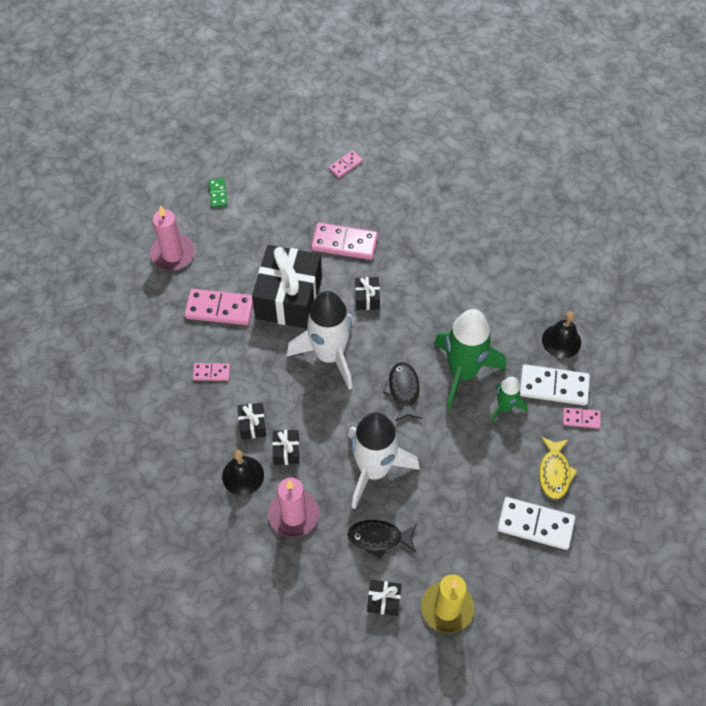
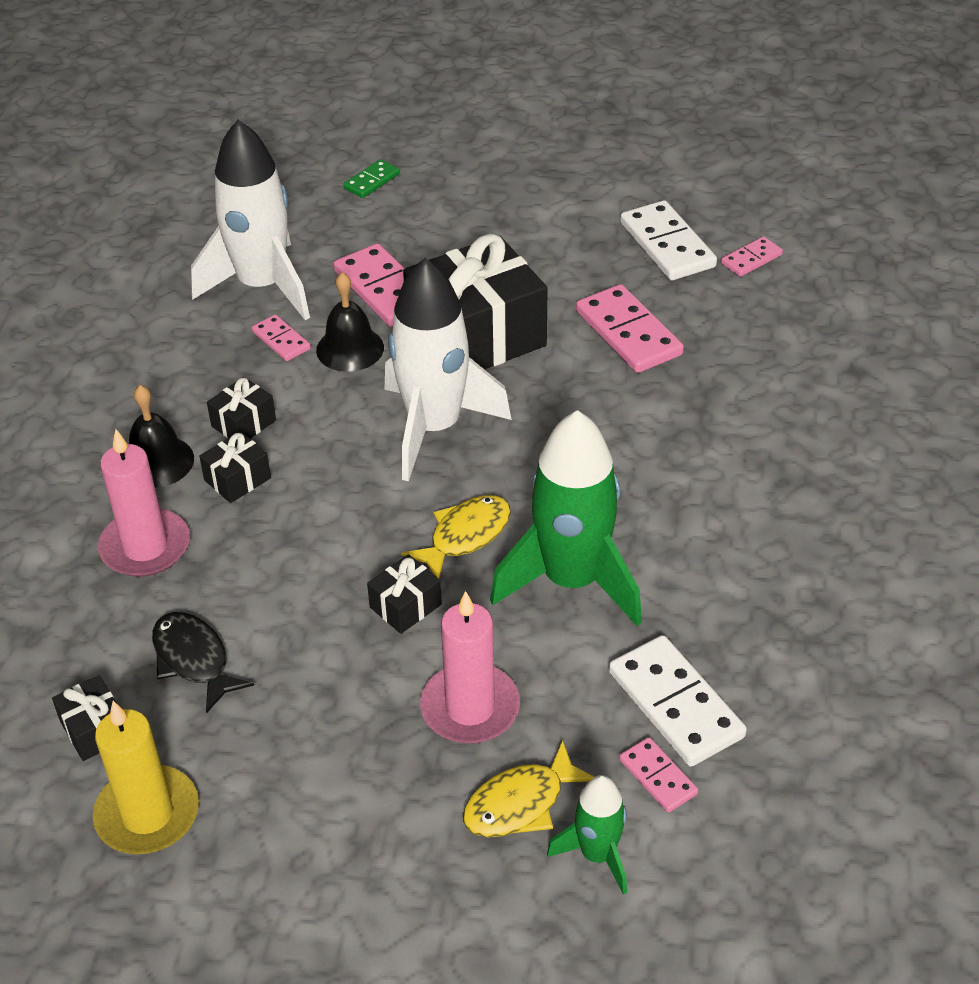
camera: 50 degrees right, 15 degrees down
pink candle [150,206,195,270] -> pink candle moved to [420,591,520,744]
green domino [208,178,228,208] -> green domino moved to [343,159,400,198]
pink domino [329,150,363,178] -> pink domino turned 45 degrees counterclockwise [721,237,783,277]
white rocket [348,412,420,509] -> white rocket moved to [191,120,310,320]
black gift [355,277,380,310] -> black gift moved to [367,554,442,634]
black fish [383,362,422,421] -> yellow fish [401,495,511,578]
green rocket [490,377,528,423] -> green rocket moved to [547,775,627,895]
white domino [497,497,575,550] -> white domino moved to [620,200,717,281]
black bell [542,311,581,358] -> black bell moved to [316,272,384,372]

